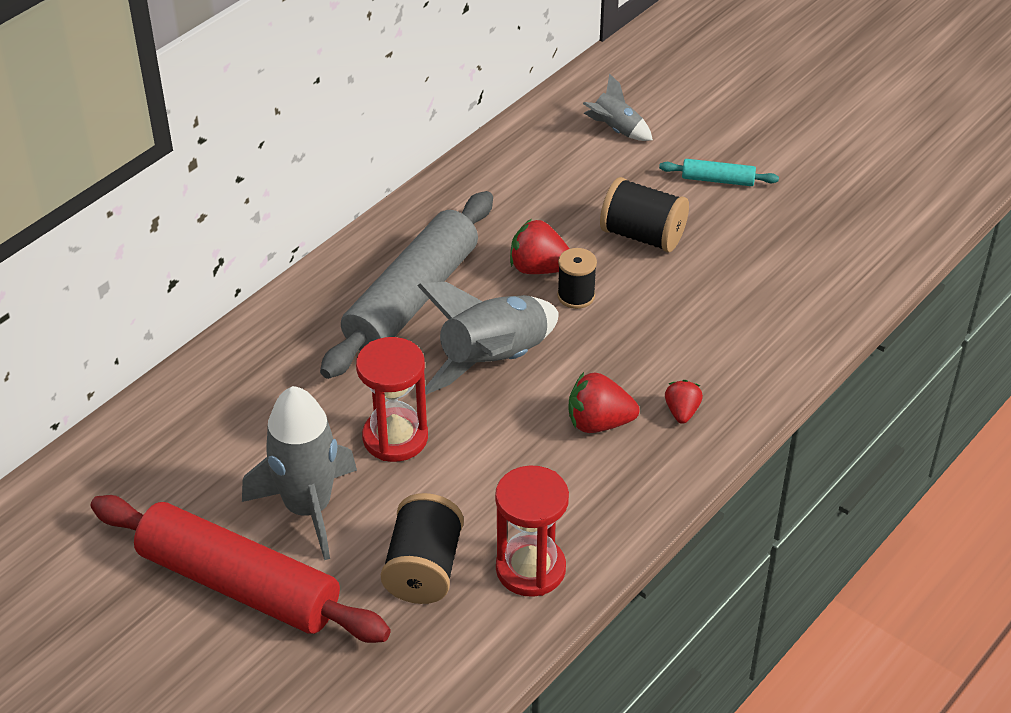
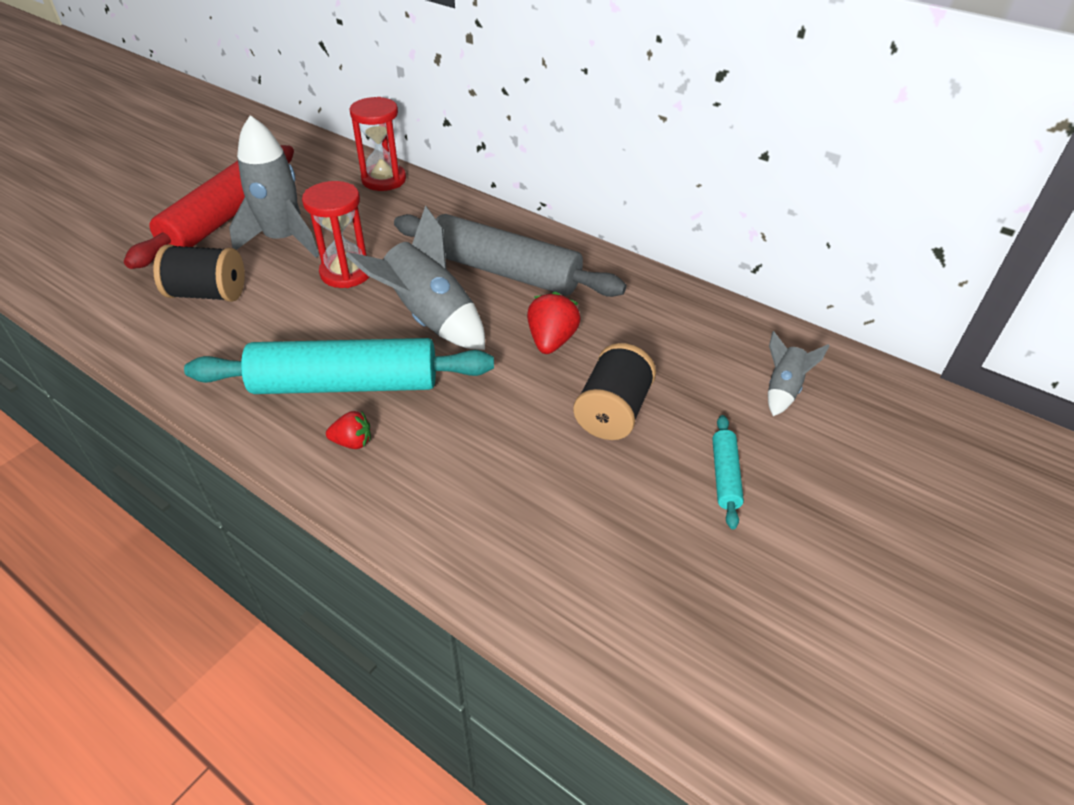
camera: 85 degrees right, 0 degrees up
red hourglass [495,465,569,597] -> red hourglass moved to [349,97,406,191]
black spool [557,248,597,309] -> none
red strawberry [568,372,640,433] -> turquoise rolling pin [184,338,494,394]

